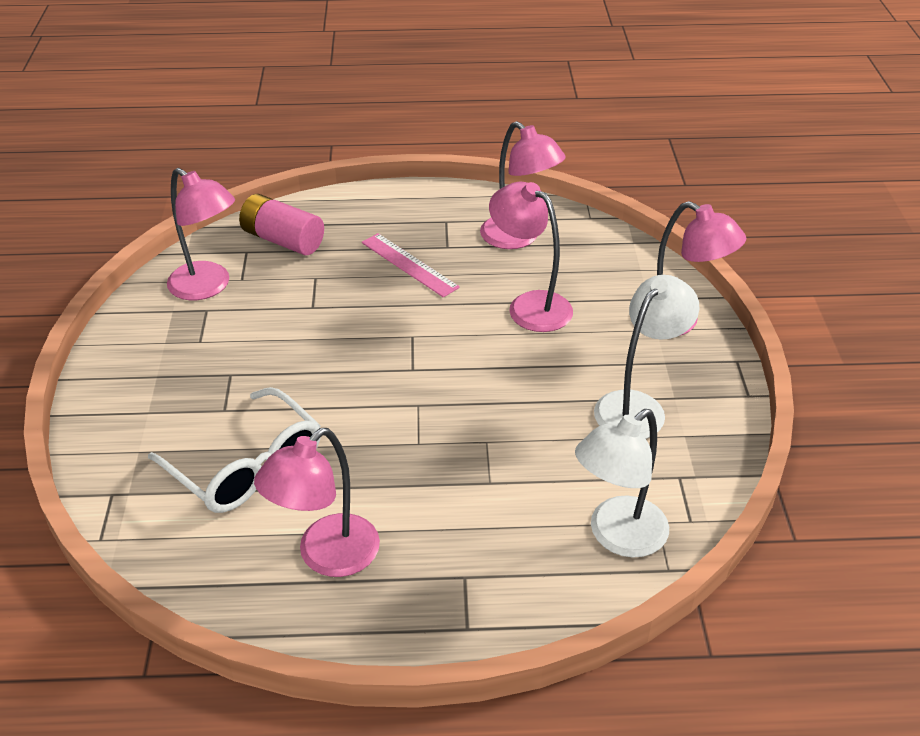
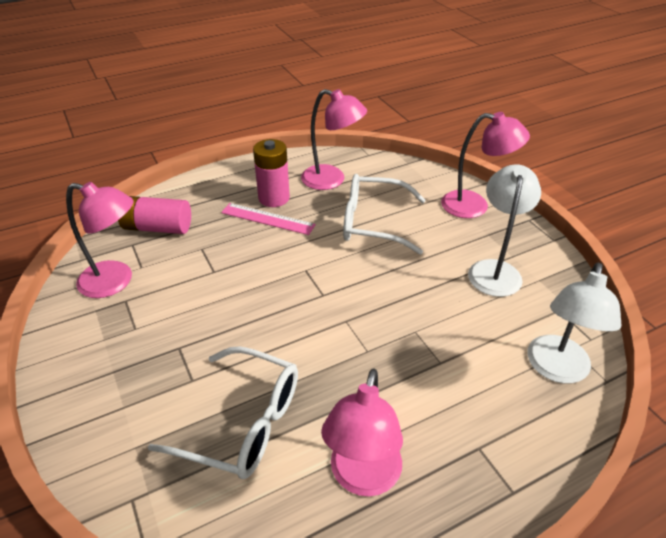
camera: 25 degrees left, 0 degrees up
pink lamp [489,182,573,332] -> white glasses [343,174,426,255]
none -> pink battery [253,139,290,207]

